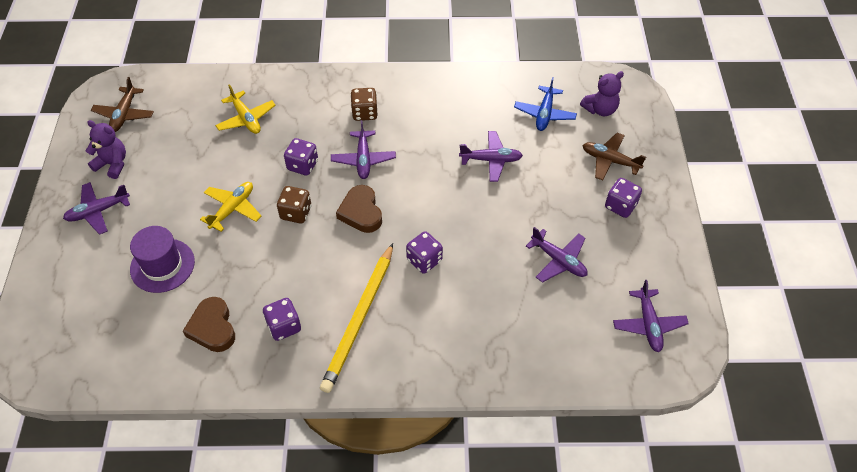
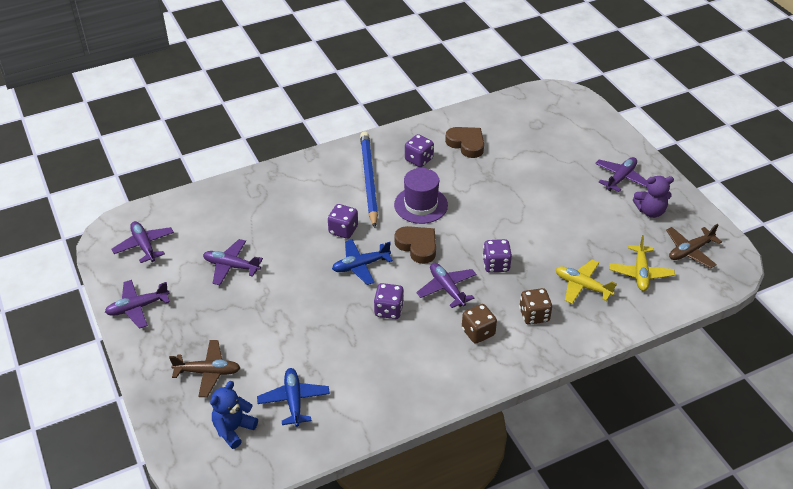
camera: 155 degrees right, 10 degrees down
brown plane [91,77,154,132] -> brown plane turned 105 degrees counterclockwise [666,224,722,268]
purple hat [130,226,195,293] -> purple hat moved to [394,168,448,224]
yellow plane [200,182,261,232] -> yellow plane moved to [609,235,675,291]
brown dice [277,186,311,223] -> brown dice moved to [519,288,552,325]
yellow pencil [320,243,393,393] -> blue pencil [360,131,378,228]
purple plane [459,131,523,182] -> purple plane moved to [105,280,170,329]
purple teddy bear [580,71,624,116] -> blue teddy bear [210,381,258,449]
purple dice [605,178,642,218] -> purple dice moved to [374,283,404,319]
none -> blue plane [332,240,393,285]

